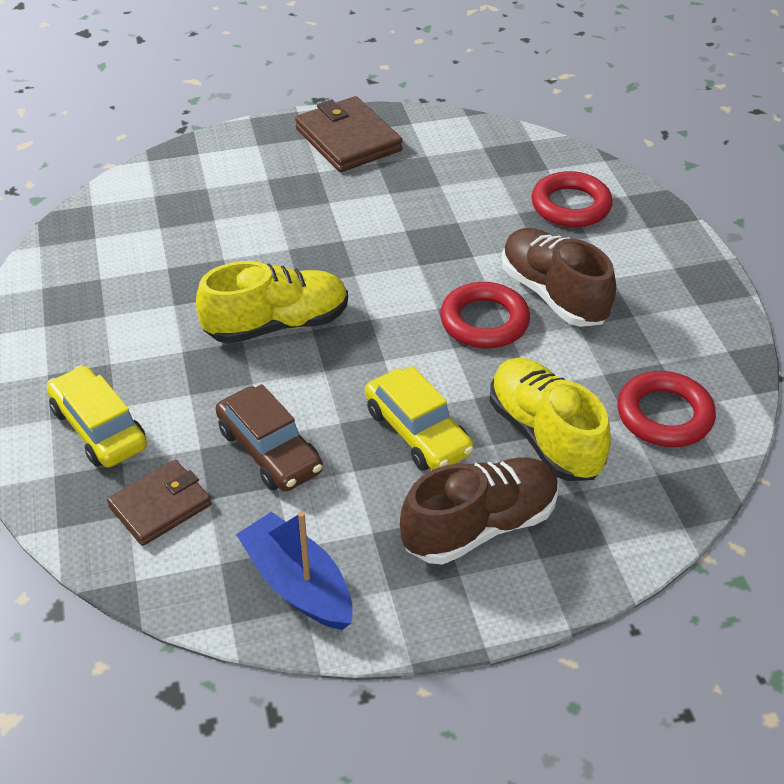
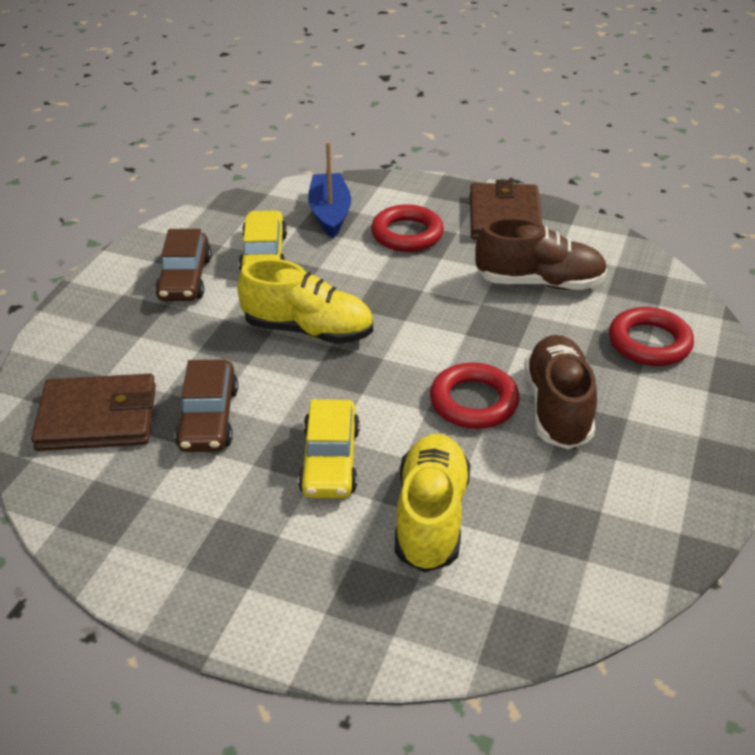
camera: 35 degrees right, 5 degrees down
yellow car [47,366,147,467] -> yellow car moved to [239,210,287,272]
brown wallet [107,460,211,546] -> brown wallet [31,374,156,451], size x1.53
blue boat [236,511,353,630] -> blue boat moved to [308,142,351,238]
brown shoe [400,457,559,565] -> brown shoe moved to [475,218,607,290]
red ring [618,371,716,447] -> red ring moved to [371,204,444,252]
none -> brown car [155,229,211,301]

